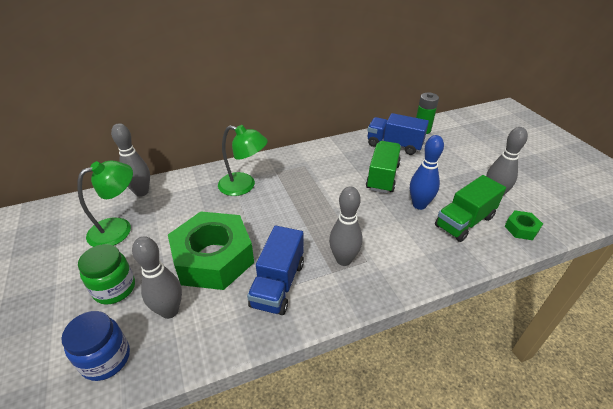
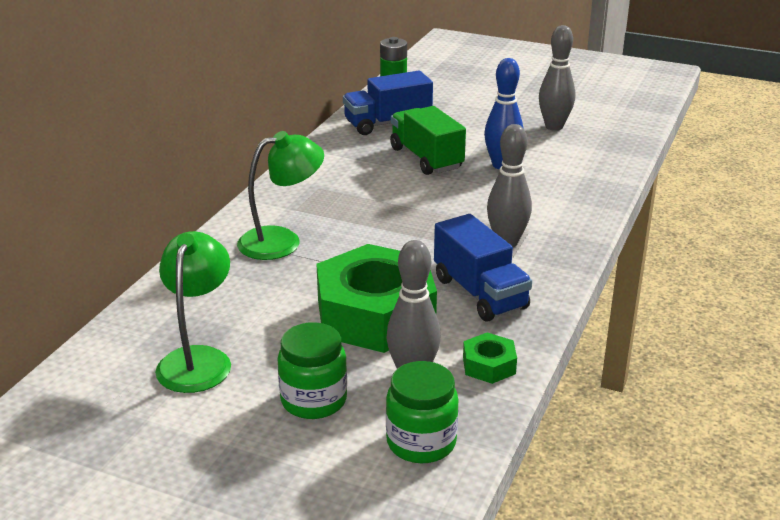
camera: 45 degrees left, 10 degrees down
blue jar [61,311,130,381] -> green jar [386,361,459,463]
grey bowling pin [111,123,150,197] -> none
green truck [435,175,506,242] -> none
green nut [504,210,543,240] -> green nut moved to [463,333,517,384]

